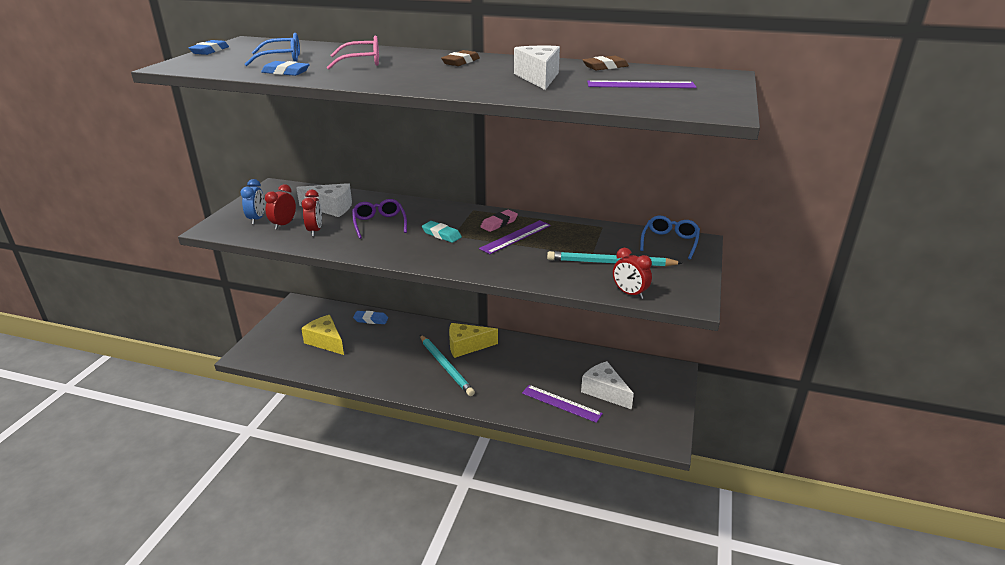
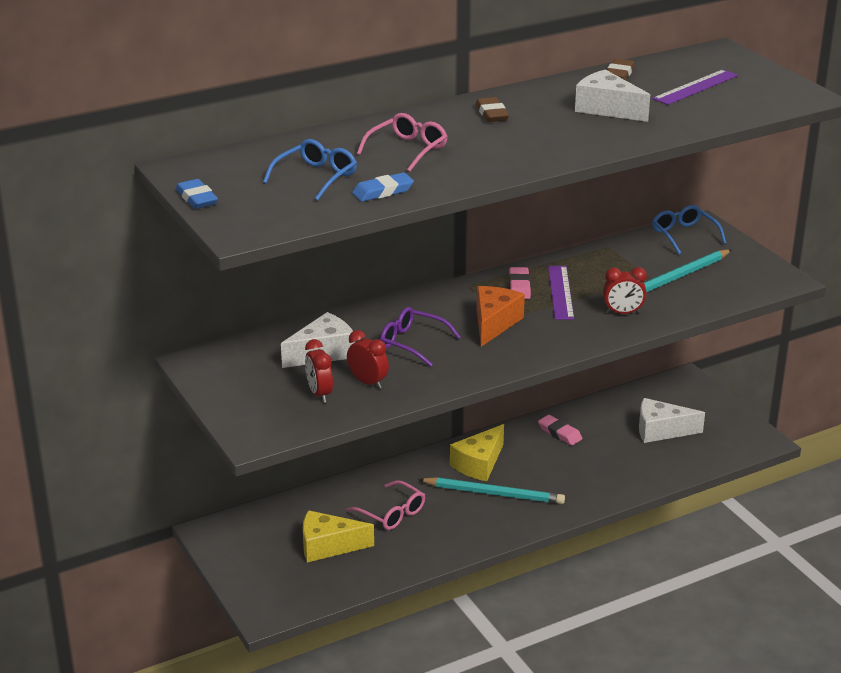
camera: 45 degrees left, 0 degrees up
blue clock [241,179,265,224] -> none
blue eraser [353,311,388,324] -> none
turquoise eraser [422,221,462,243] -> orange cheese [477,286,525,347]
purple ruler [522,385,603,423] -> none
red clock [613,248,652,299] -> red clock moved to [603,267,647,314]
none -> pink glasses [347,480,425,530]
none -> pink eraser [538,415,583,446]

